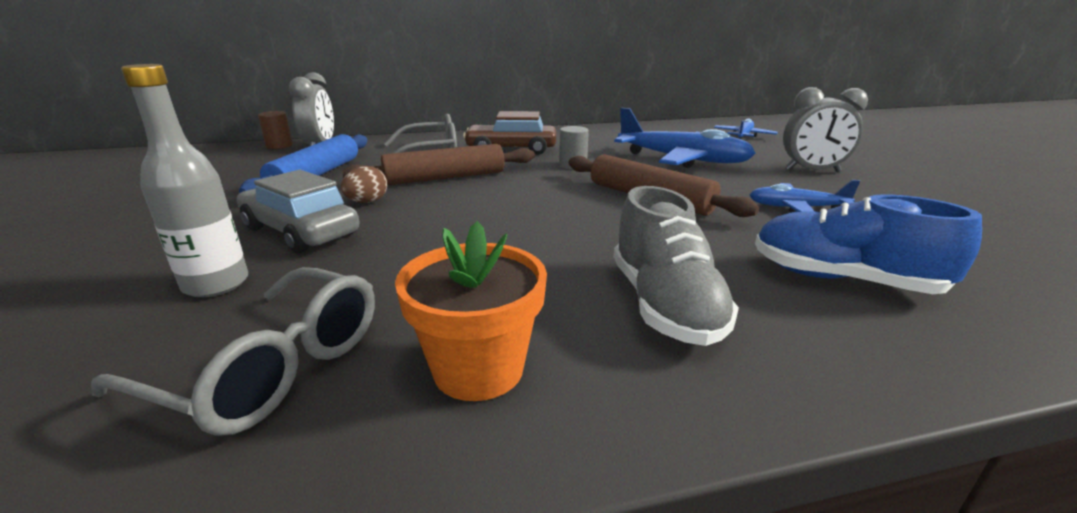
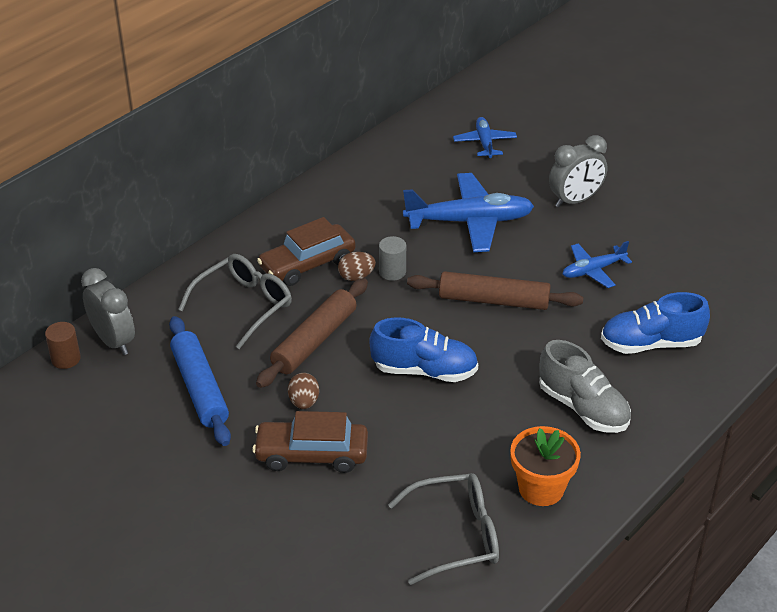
camera: 35 degrees left, 15 degrees up
grey bottle [121,64,248,297] -> none
grey car [237,170,359,253] -> brown car [252,411,368,473]
none -> brown egg [338,252,376,281]
none -> blue shoe [369,318,478,382]

